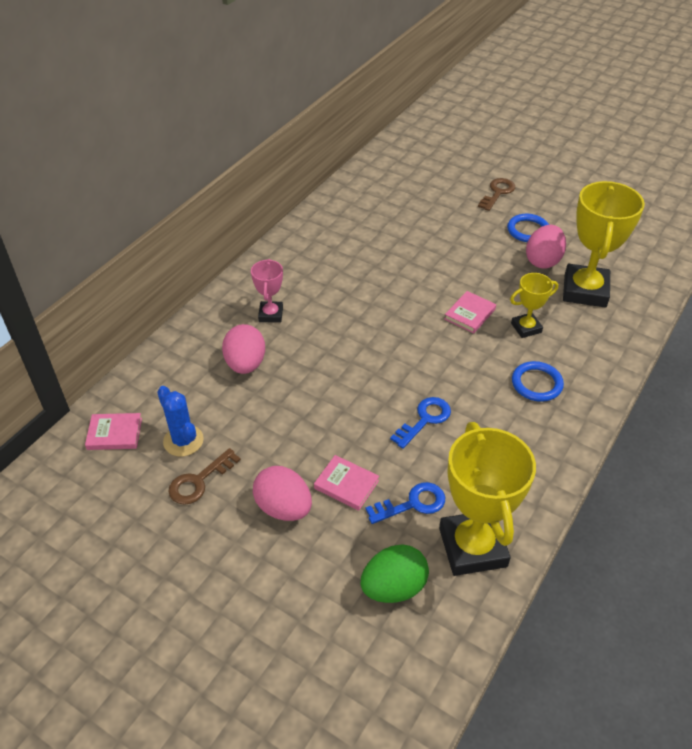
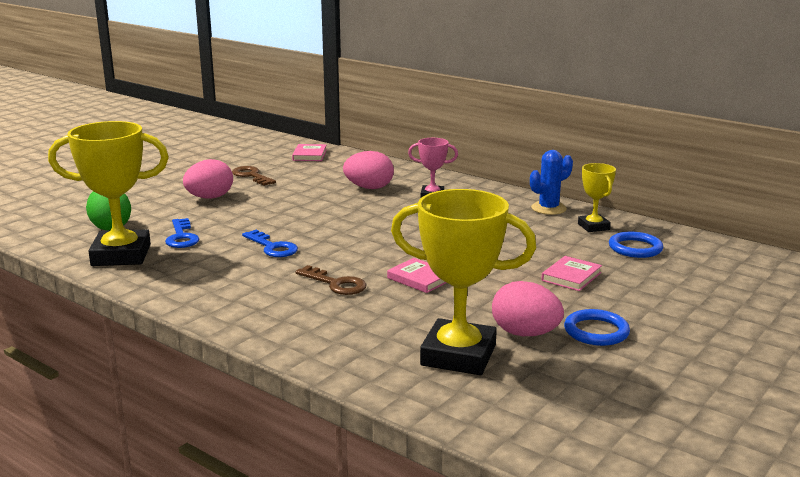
camera: 95 degrees right, 25 degrees down
blue cactus [157,386,204,457] -> blue cactus moved to [530,150,573,215]
pink book [314,455,379,511] -> pink book moved to [541,256,602,291]
brown key [478,178,515,211] -> brown key moved to [295,265,367,295]
yellow trophy [510,273,558,338] -> yellow trophy moved to [578,163,616,232]
blue ring [512,361,564,402] -> blue ring moved to [609,232,663,258]

